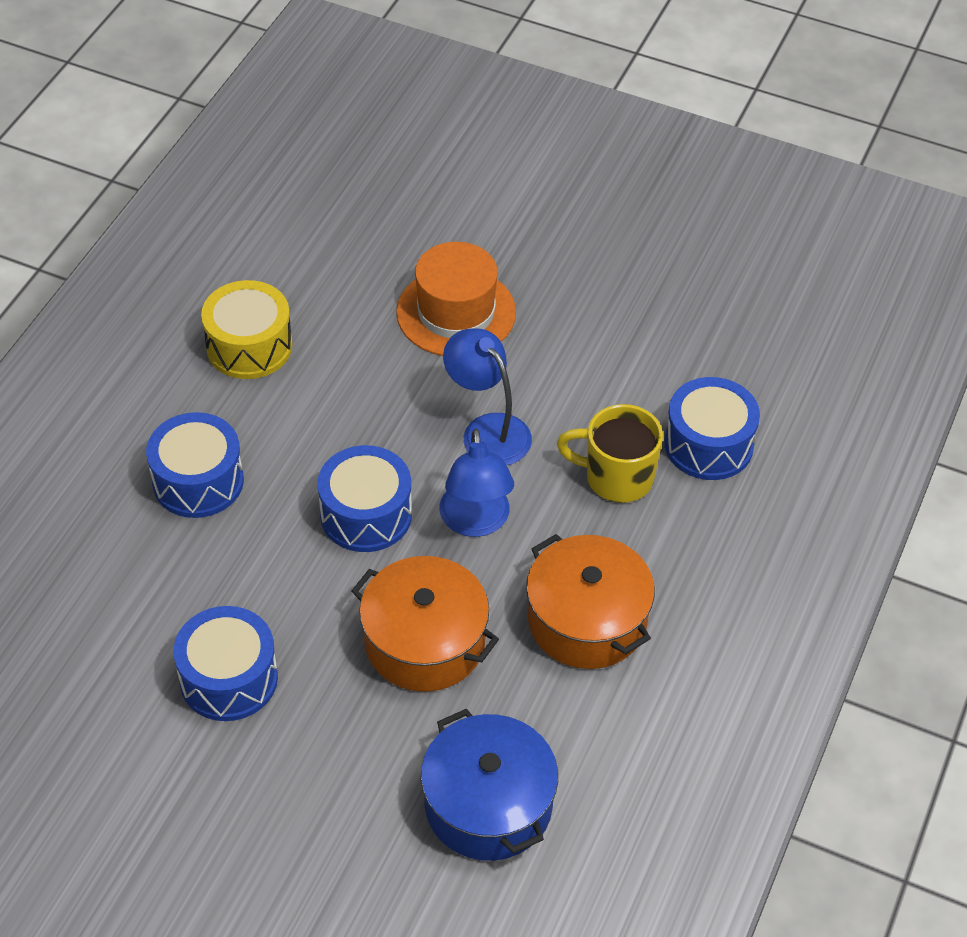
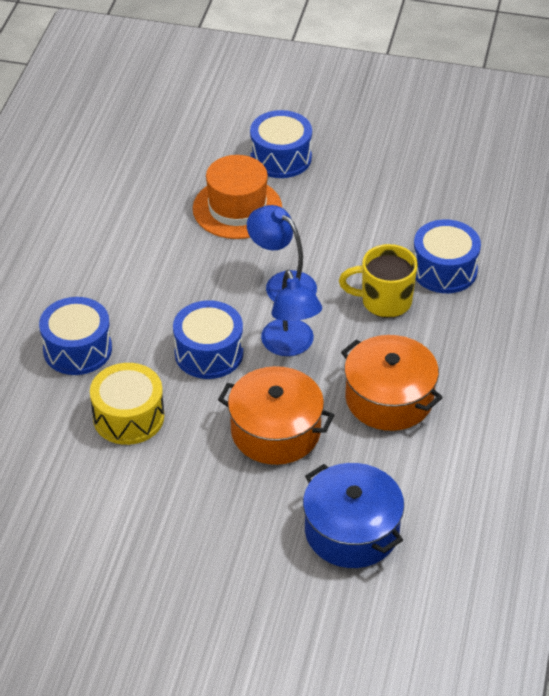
camera: 10 degrees left, 5 degrees down
blue drum [174,606,278,721] -> blue drum moved to [250,110,312,178]
yellow drum [201,280,292,379] -> yellow drum moved to [90,363,164,445]

